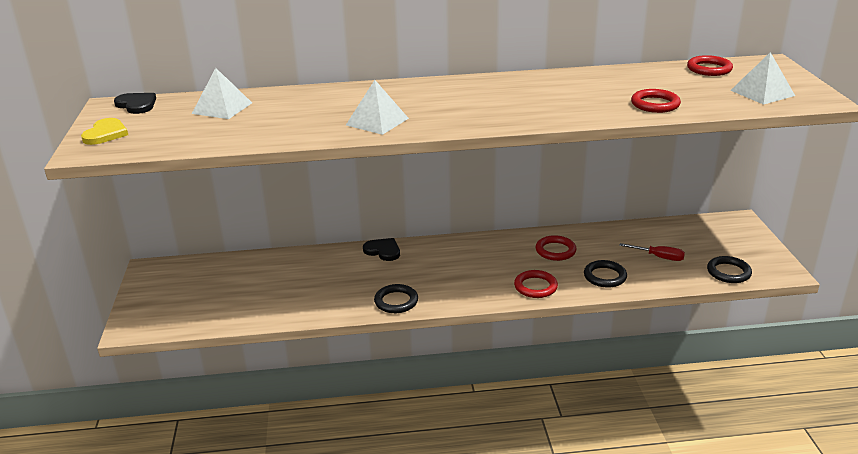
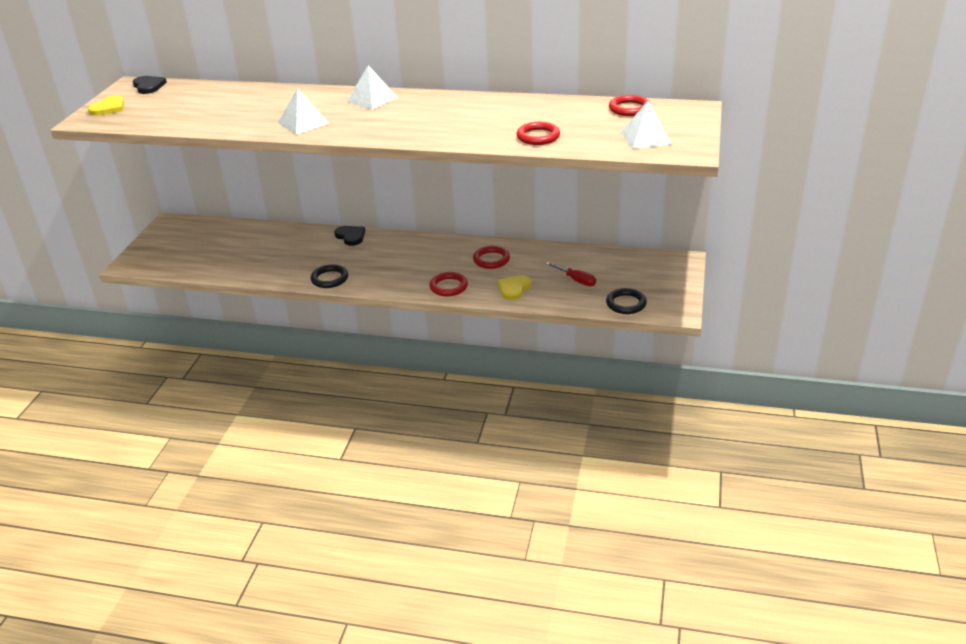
camera: 20 degrees right, 5 degrees up
white pyramid [192,68,252,119] -> white pyramid moved to [347,65,398,110]
black ring [584,260,627,288] -> yellow heart [498,275,531,300]

